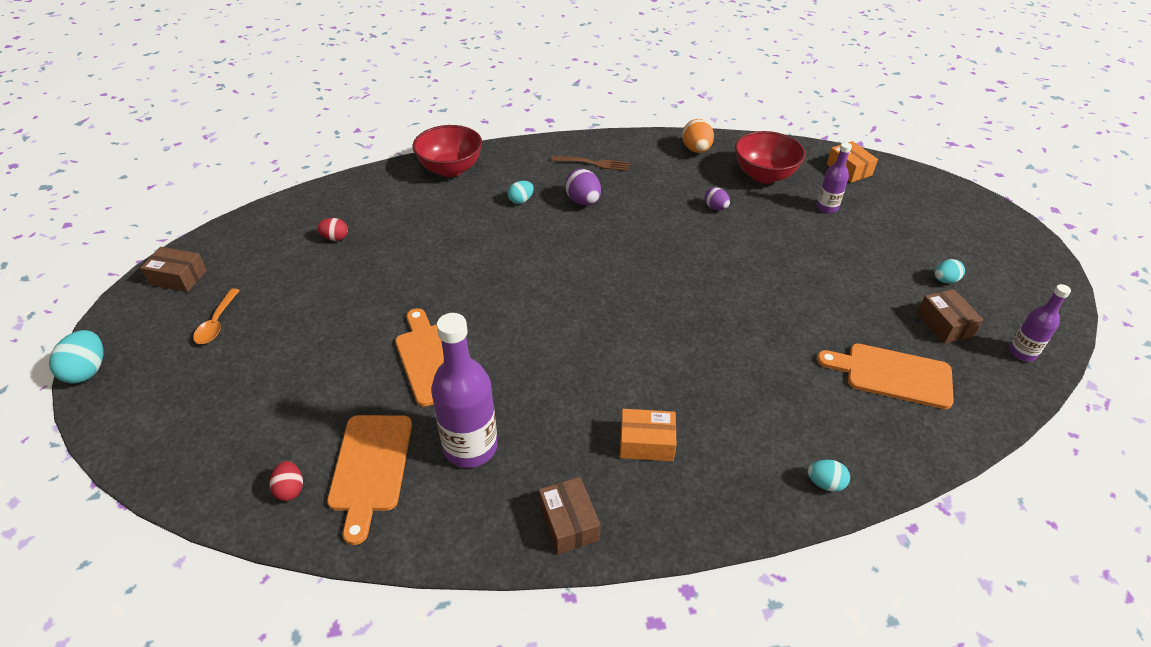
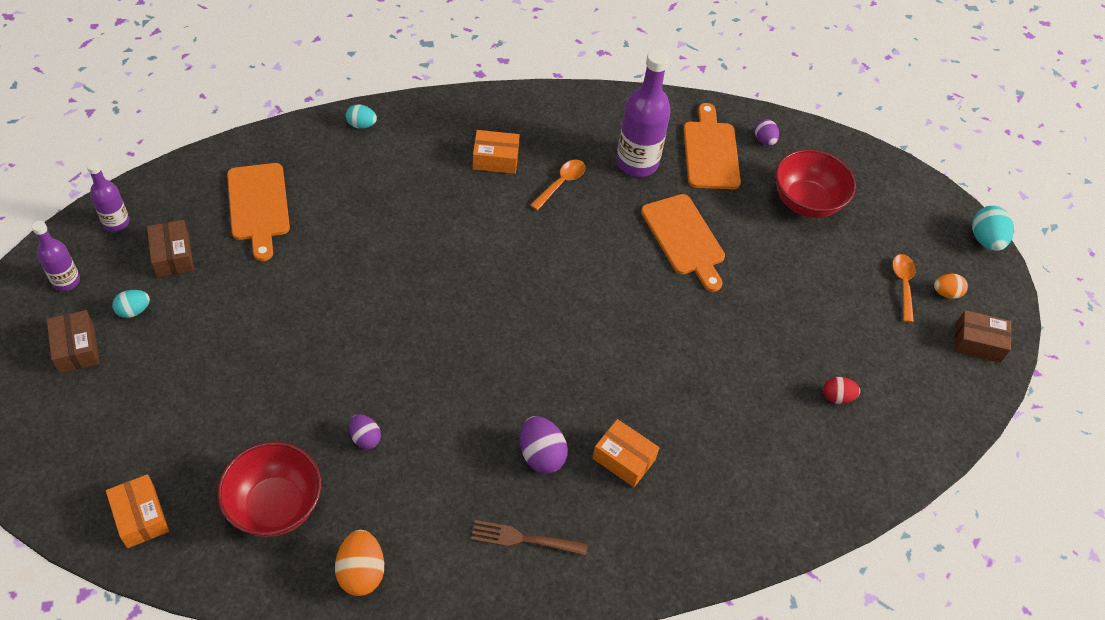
camera: 175 degrees right, 10 degrees up
red egg [270,461,303,501] -> purple egg [754,119,779,146]
red bowl [413,125,482,177] -> red bowl moved to [775,149,856,218]
turquoise egg [507,181,534,204] -> orange box [592,419,660,487]
brown box [539,477,601,554] -> brown box moved to [47,310,99,373]
purple bottle [817,142,852,213] -> purple bottle moved to [32,221,80,291]
orange cutting board [817,343,954,409] -> orange cutting board turned 60 degrees clockwise [227,163,290,261]
none -> orange spoon [530,160,585,210]
none -> orange egg [934,274,968,299]

